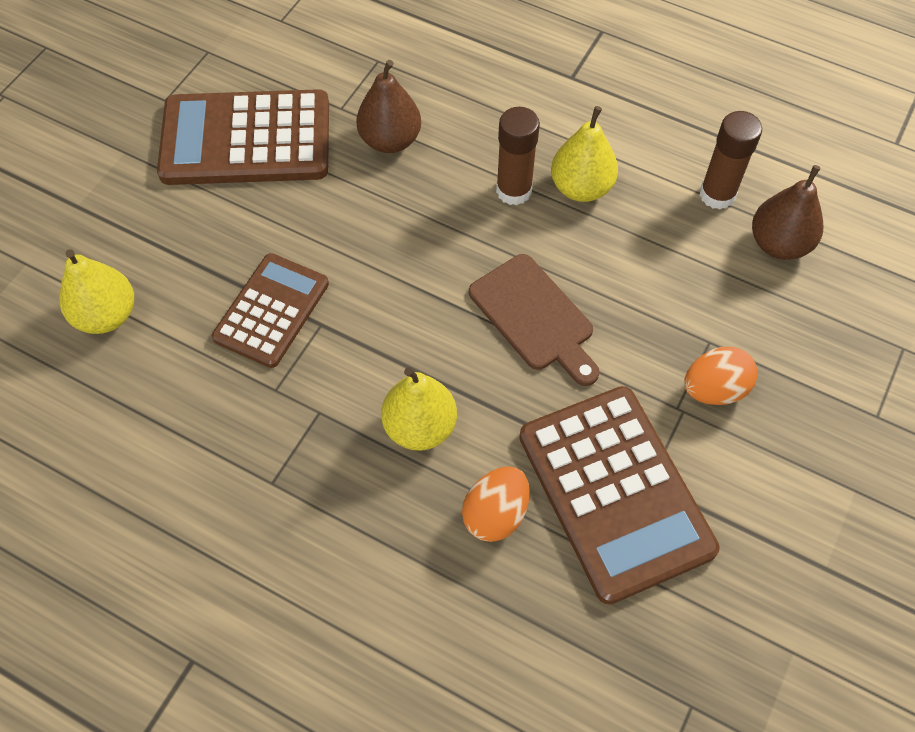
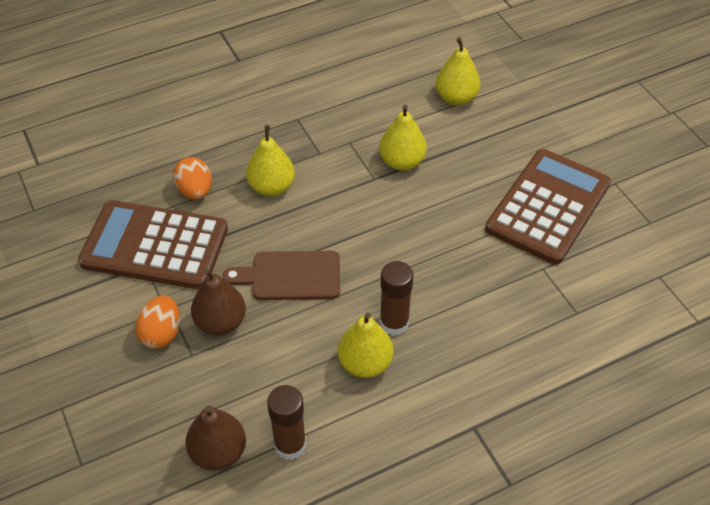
camera: 125 degrees right, 10 degrees down
brown calculator [212,253,329,368] -> yellow pear [379,105,427,171]
brown pear [356,60,421,153] -> brown pear moved to [191,268,246,335]

